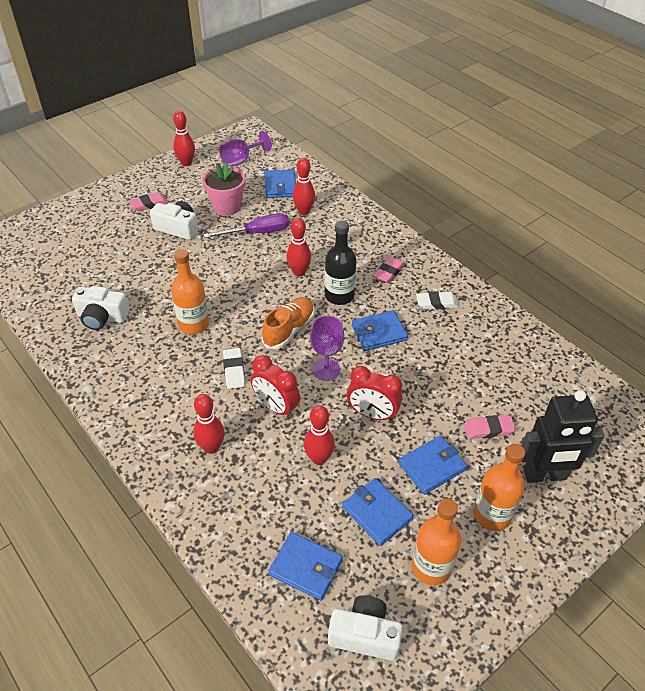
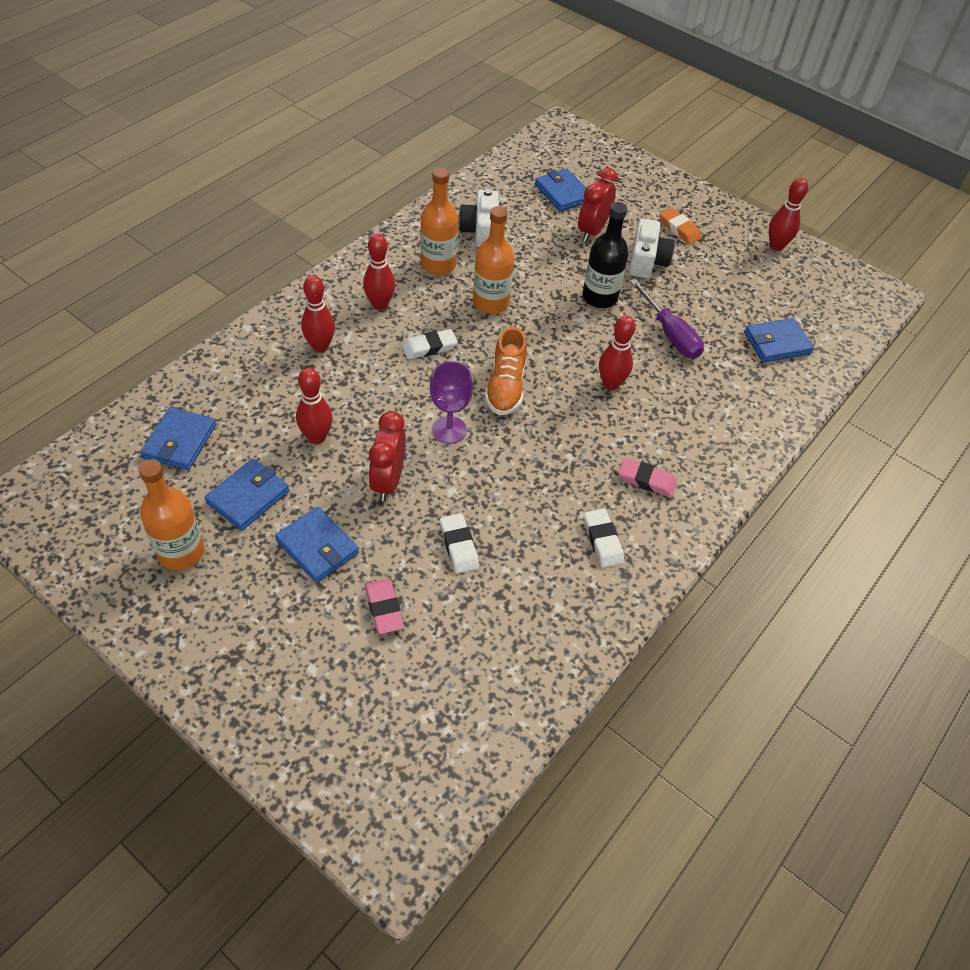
camera: 75 degrees right, 5 degrees up
pink eraser [129,192,168,211] -> orange eraser [660,208,702,245]
pink flower pot [202,162,246,216] -> none
purple goblet [219,131,271,166] -> none
red clock [251,355,300,418] -> red clock moved to [578,168,618,242]
orange shoe [262,297,314,349] -> orange shoe turned 75 degrees clockwise [485,327,527,415]
red bowling pin [293,158,315,215] -> red bowling pin moved to [363,234,395,310]
black bottle [325,221,357,305] -> black bottle moved to [582,202,629,308]
white camera [328,595,403,661] -> none
blue wallet [352,310,408,351] -> blue wallet moved to [535,169,586,211]
orange bottle [473,444,525,531] -> orange bottle moved to [420,168,458,275]
black robot [521,390,604,483] -> none
none -> white eraser [440,513,479,573]

